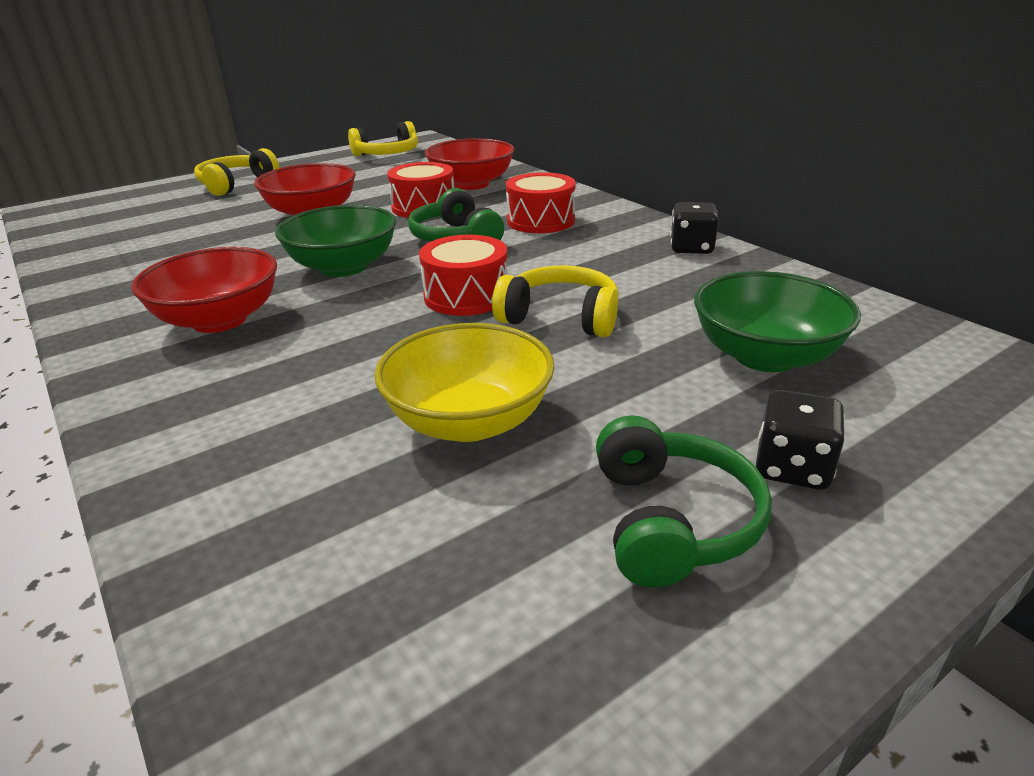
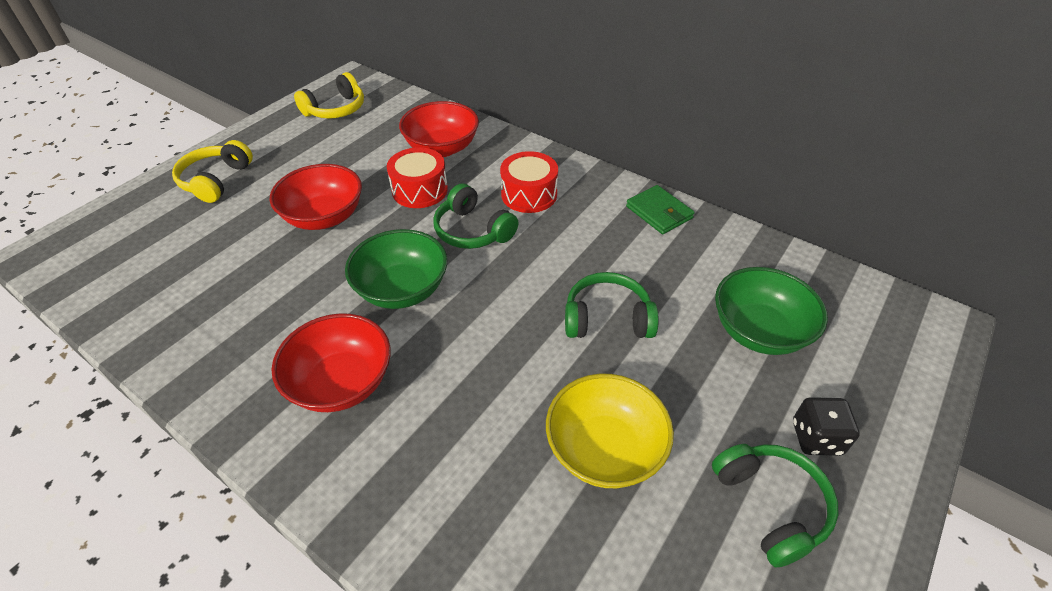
camera: 20 degrees left, 15 degrees up
red drum [419,235,508,316] -> none
yellow headphones [492,265,619,337] -> green headphones [565,272,659,338]
black dice [670,202,719,254] -> green wallet [626,185,695,234]

